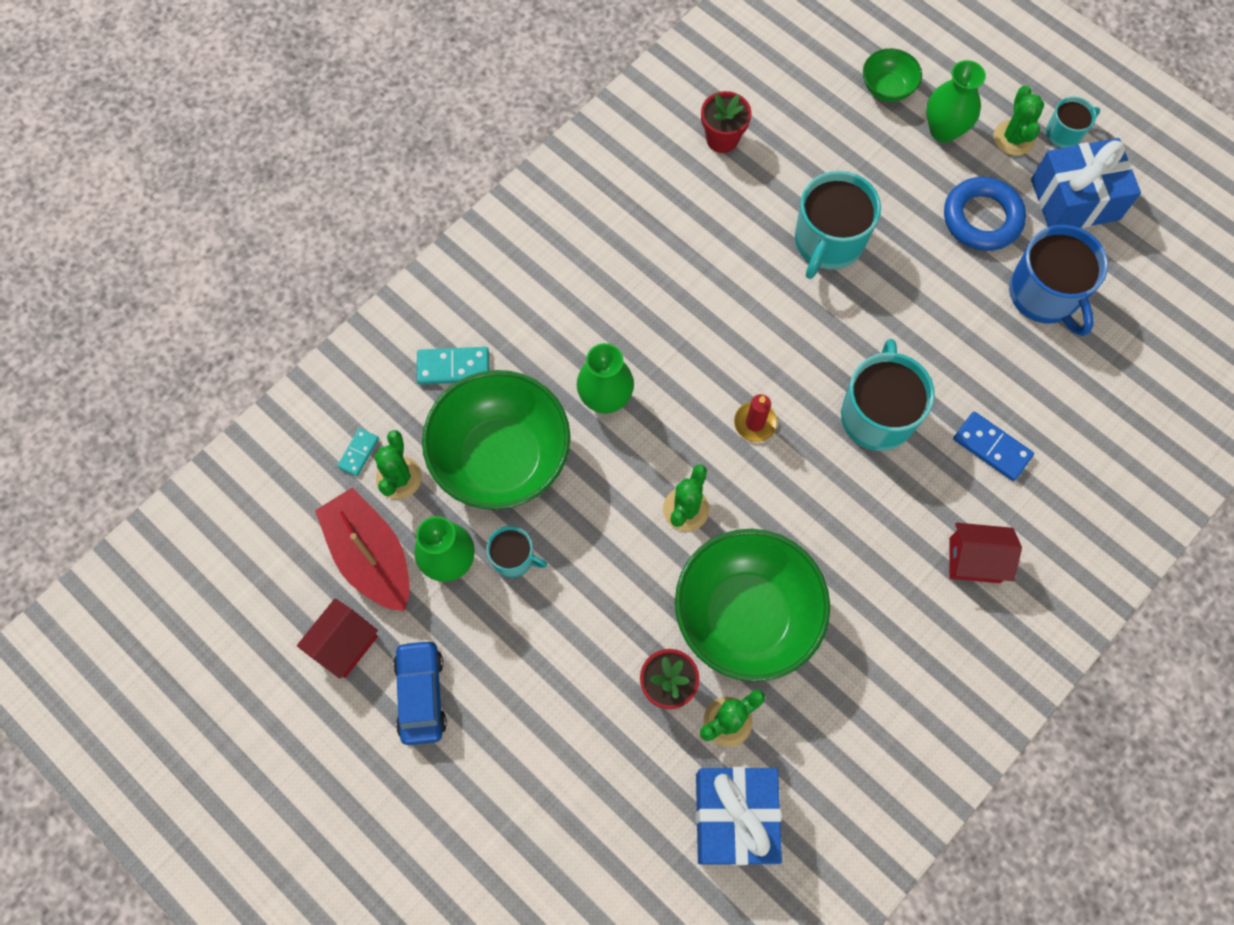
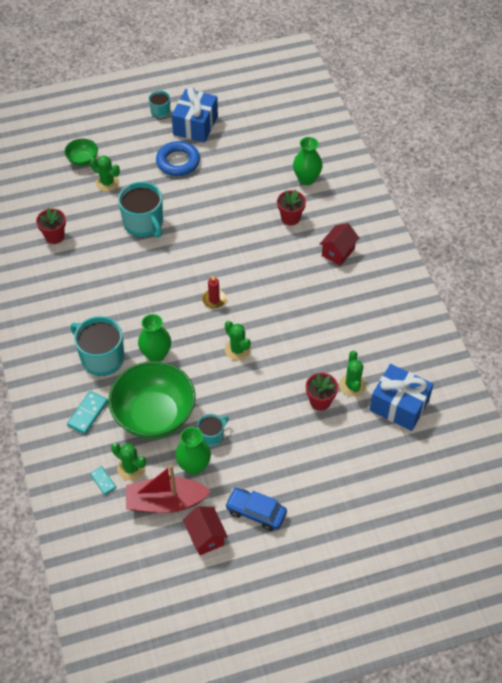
camera: 60 degrees left, 15 degrees down
green bowl [675,529,830,682] -> none
turquoise mug [841,339,935,451] -> turquoise mug moved to [70,316,125,376]
green vase [926,60,986,142] -> green vase moved to [293,137,323,185]
blue domino [953,412,1034,481] -> red flower pot [277,189,306,225]
green cactus [994,86,1044,156] -> green cactus moved to [90,156,120,192]
blue mug [1009,225,1108,336] -> none

